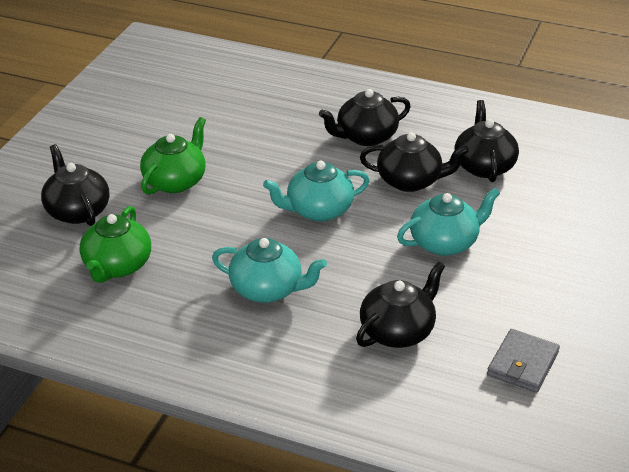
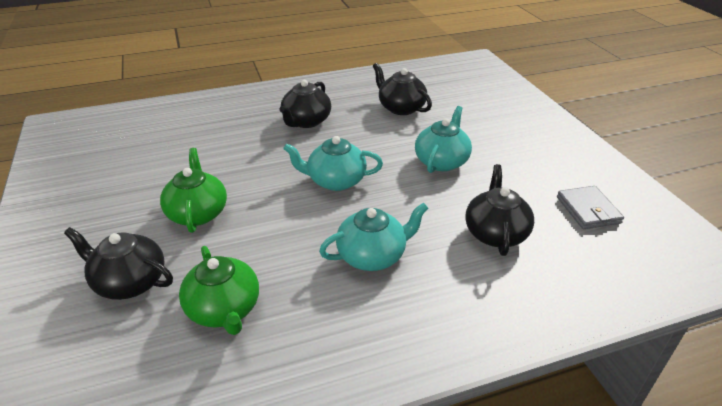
camera: 40 degrees left, 0 degrees up
turquoise teapot [263,161,370,221] -> turquoise teapot turned 60 degrees clockwise [283,136,383,191]
black teapot [360,132,469,192] -> none

